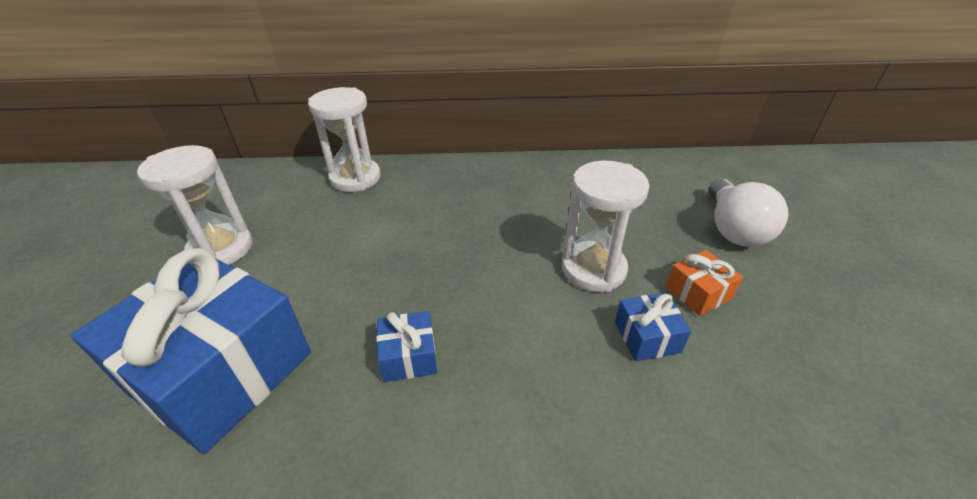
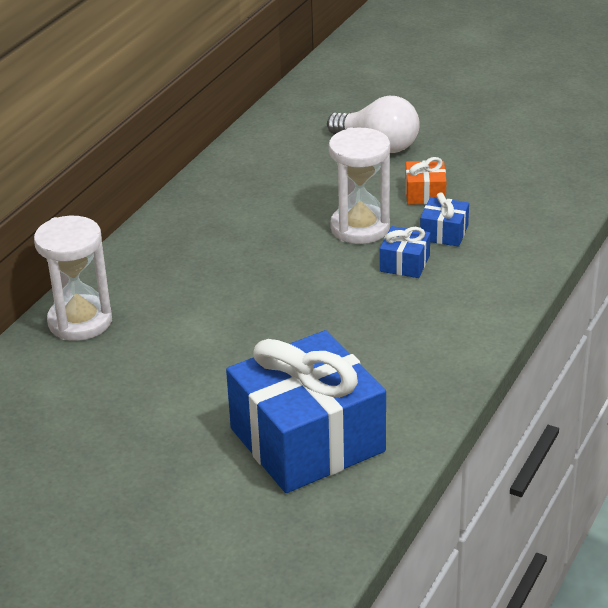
camera: 60 degrees left, 5 degrees down
white hourglass [137,145,252,265] -> none
blue gift [377,311,437,382] -> blue gift moved to [380,226,430,278]

